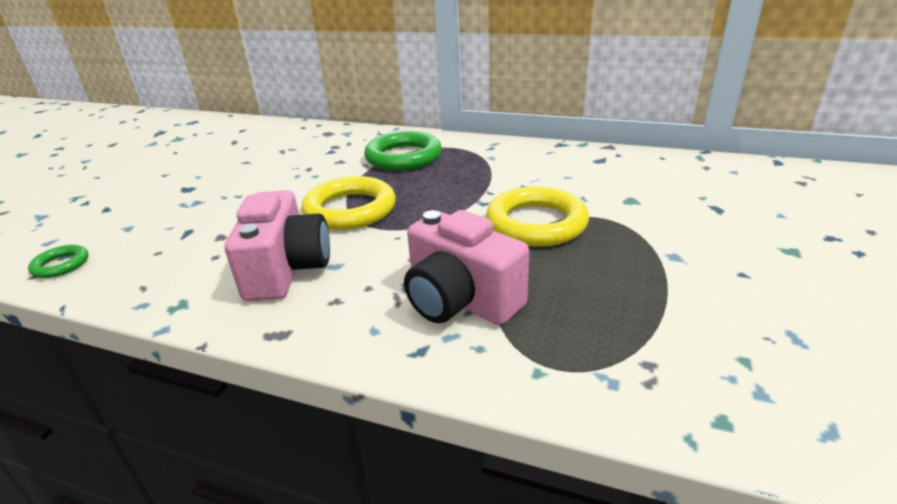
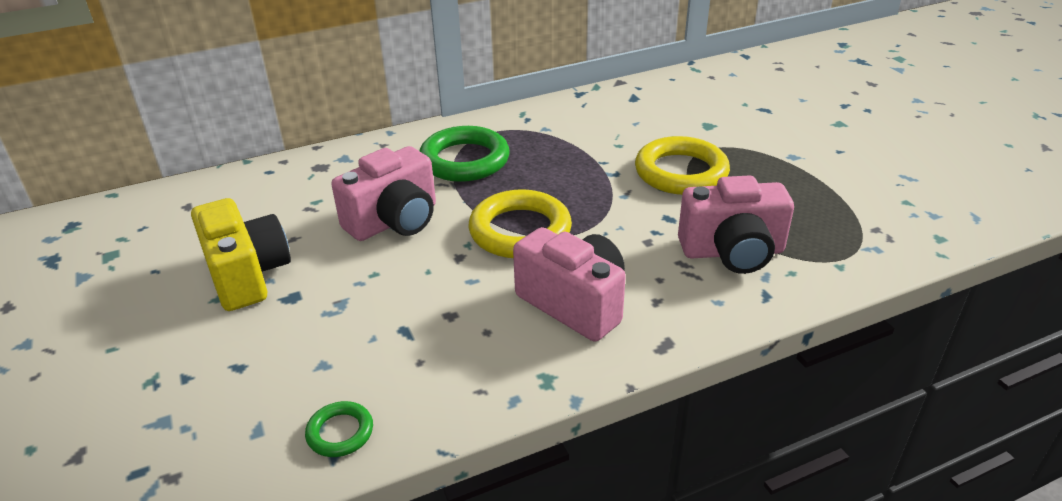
camera: 45 degrees left, 5 degrees up
none -> yellow camera [191,198,291,311]
none -> pink camera [331,146,436,241]

